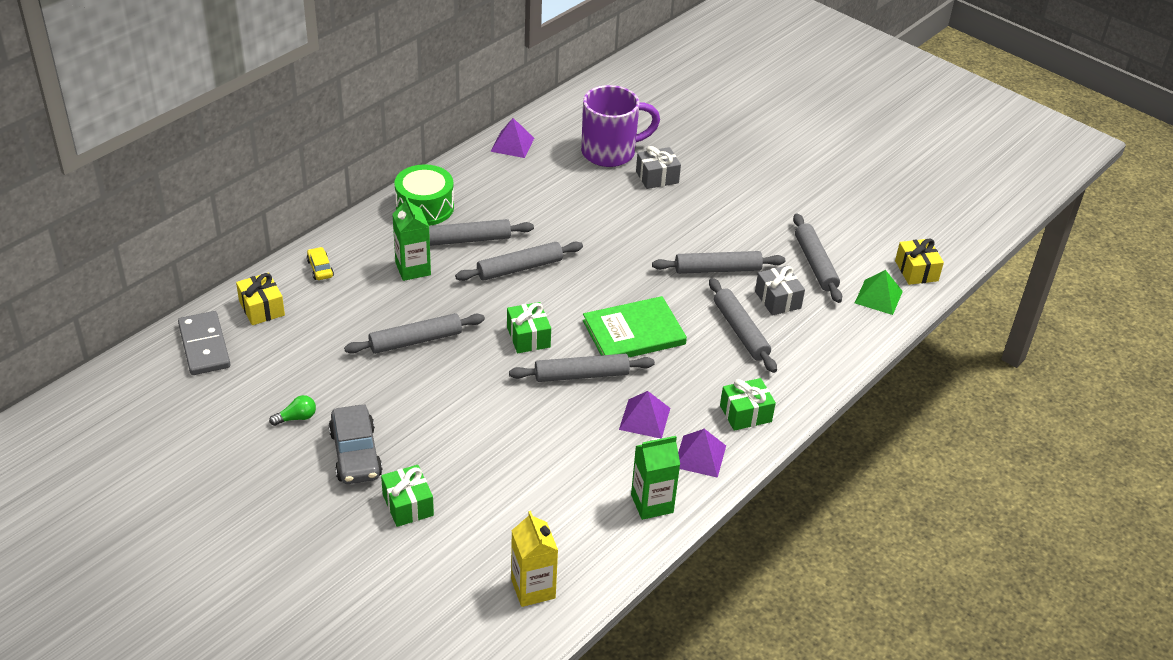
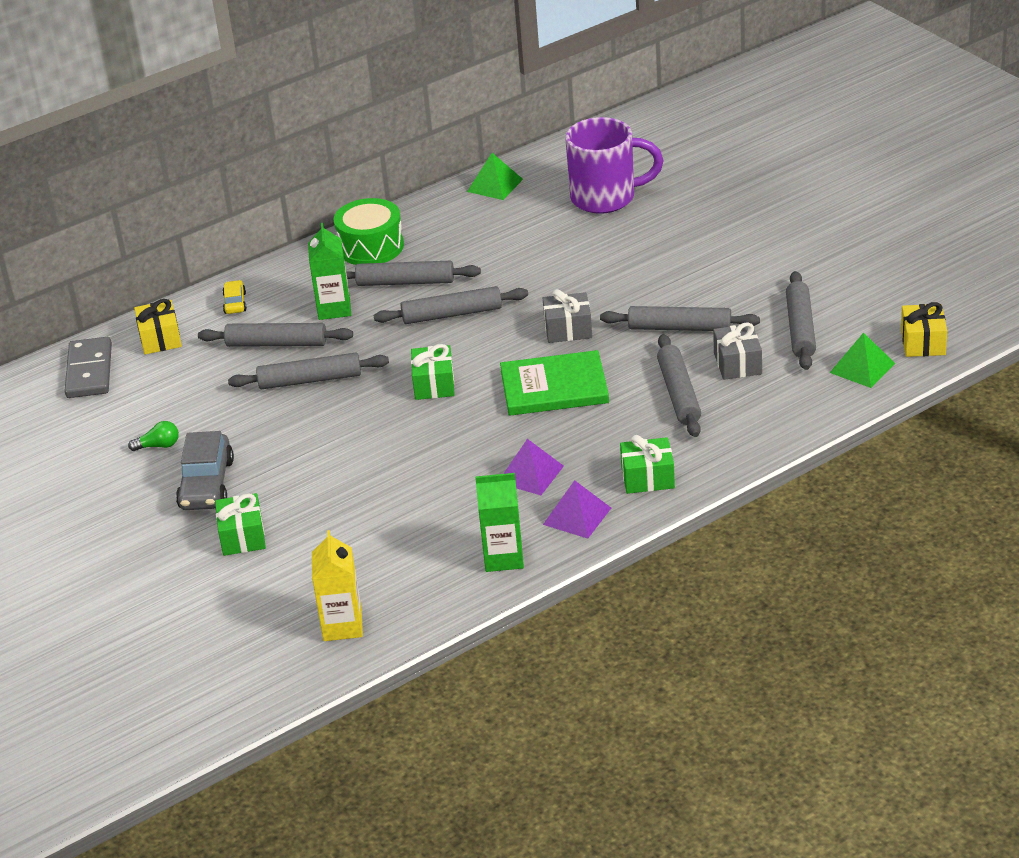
camera: 20 degrees right, 5 degrees down
purple pyramid [490,118,534,158] -> green pyramid [467,153,523,200]
grey rolling pin [509,354,655,382] -> grey rolling pin moved to [198,323,353,347]
grey gift [636,146,681,189] -> grey gift moved to [543,289,592,343]

